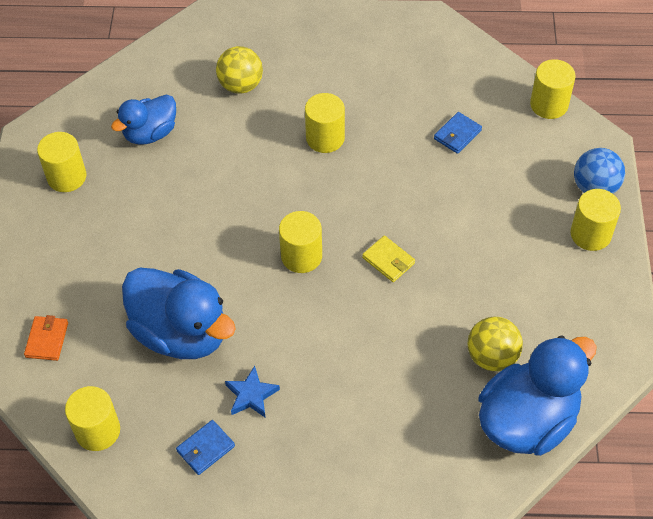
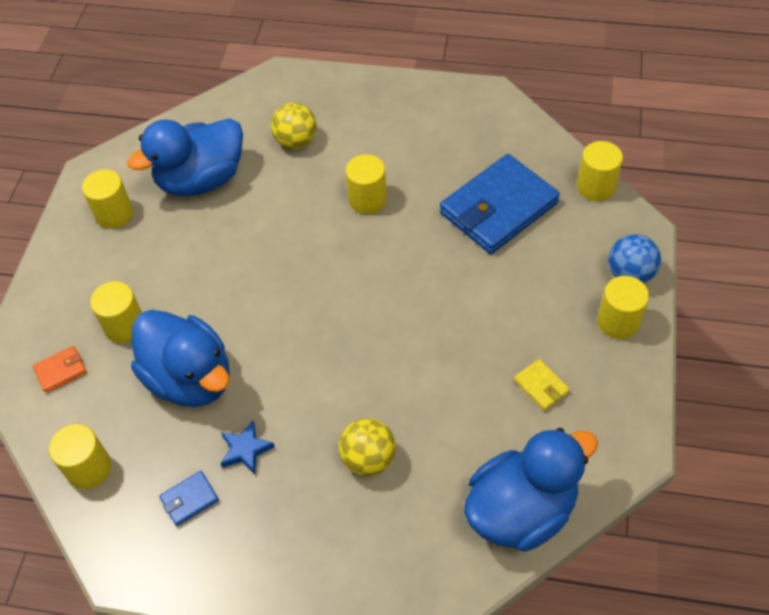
camera: 10 degrees right, 0 degrees up
orange wallet [24,315,68,361] -> orange wallet turned 45 degrees clockwise [33,346,87,393]
blue duck [111,94,176,145] -> blue duck [127,118,243,196], size x1.66
yellow cylinder [279,211,322,273] -> yellow cylinder moved to [90,281,142,343]
yellow wallet [362,235,415,282] -> yellow wallet moved to [514,359,570,411]
blue wallet [434,112,482,154] -> blue wallet [440,154,560,254], size x2.41
yellow ball [468,317,523,371] -> yellow ball moved to [339,418,396,476]

